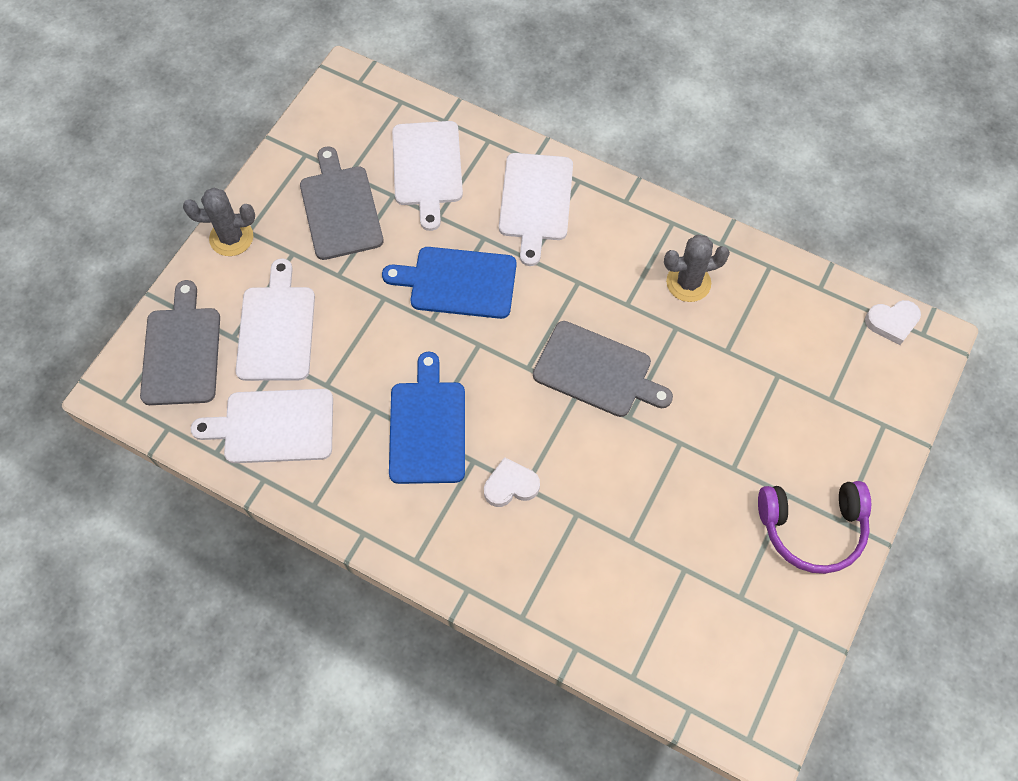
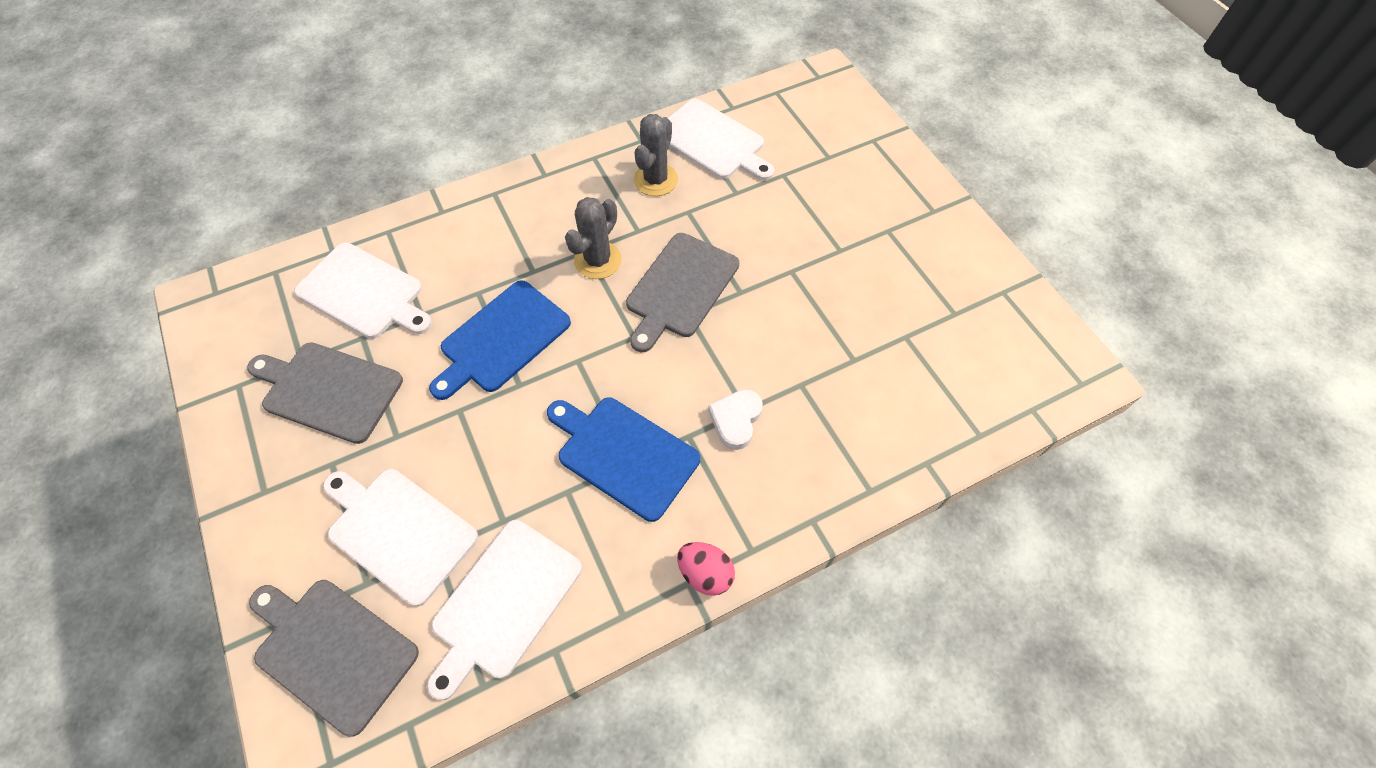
camera: 55 degrees left, 5 degrees down
grey cactus [183,188,255,256] -> grey cactus moved to [565,197,622,279]
white cutting board [499,153,573,266] -> white cutting board moved to [668,99,774,181]
grey cutting board [533,321,673,417] -> grey cutting board turned 150 degrees clockwise [626,233,739,352]
purple headphones [758,481,871,574] -> none
white heart [865,300,921,345] -> none
none -> pink egg [677,542,735,596]

